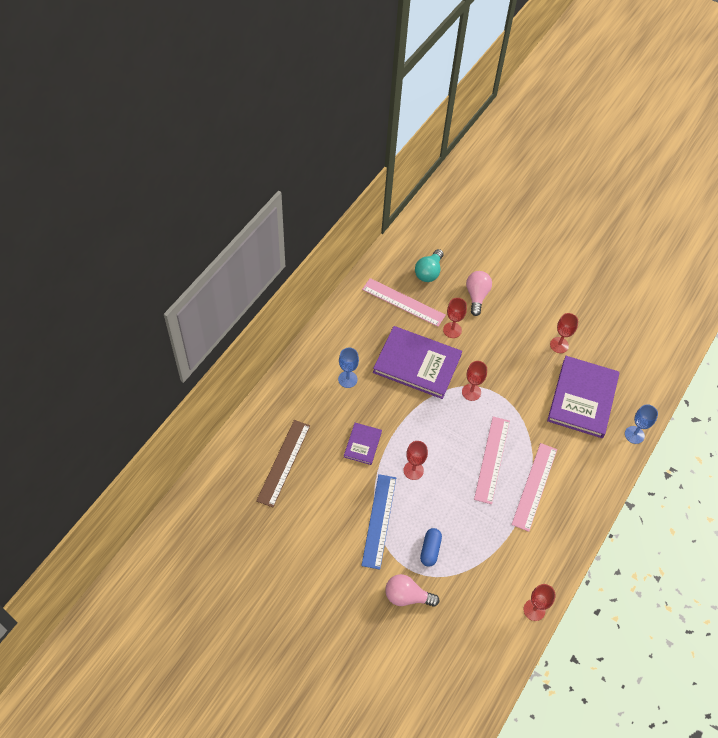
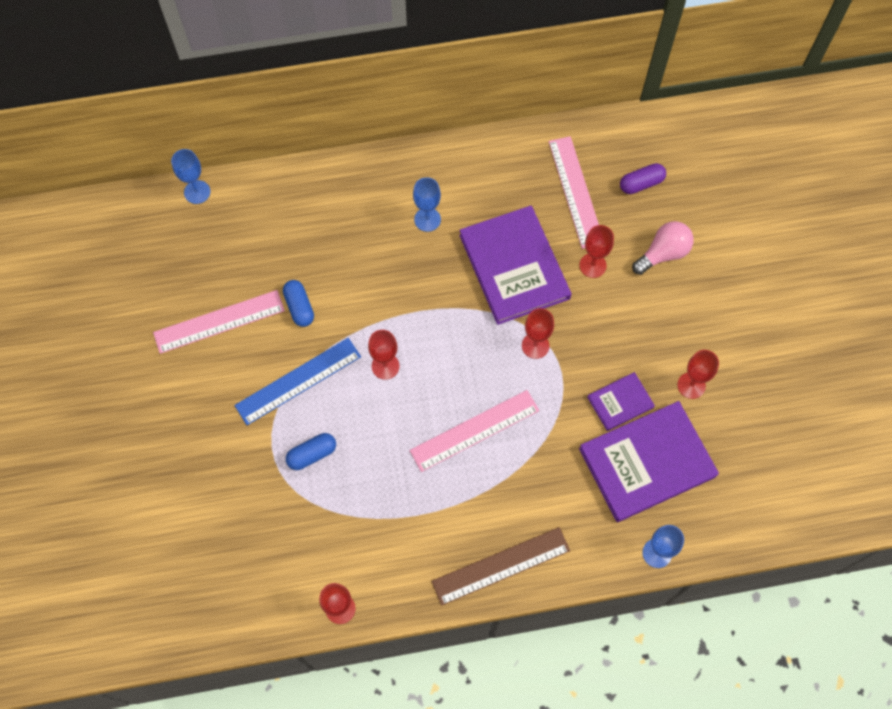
camera: 50 degrees right, 10 degrees up
brown ruler [256,420,310,507] -> brown ruler moved to [431,527,570,606]
purple book [344,423,382,465] -> purple book moved to [587,372,655,431]
pink light bulb [385,574,439,607] -> none
turquoise light bulb [415,249,444,282] -> purple capsule [620,163,666,194]
pink ruler [511,443,557,532] -> pink ruler moved to [153,290,285,354]
none -> blue goblet [171,149,210,204]
none -> blue capsule [283,280,314,327]

